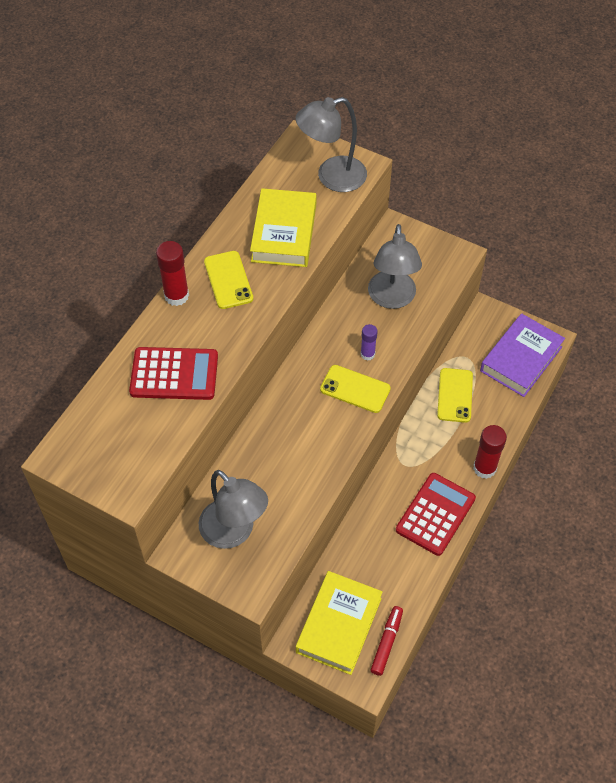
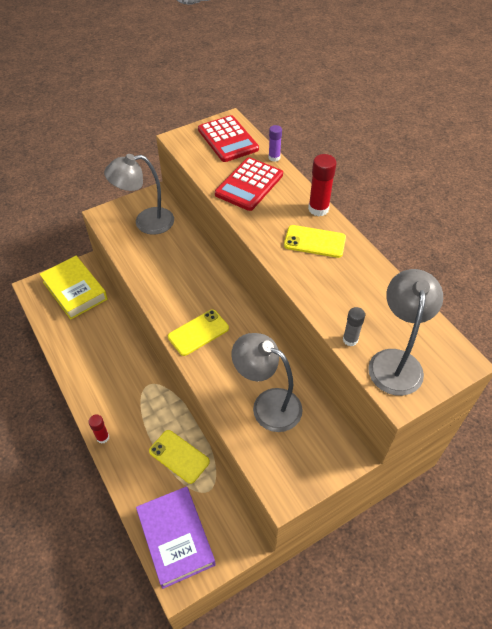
camera: 120 degrees right, 5 degrees down
yellow book [250,188,316,267] -> none
purple glue stick [361,324,378,361] -> purple glue stick moved to [269,125,282,162]
red marker [371,606,403,676] -> none
red calculator [396,473,476,556] -> red calculator moved to [198,115,259,162]
red glue stick [473,425,507,479] -> red glue stick [88,415,109,444], size x0.62
none -> grey glue stick [343,307,365,346]

